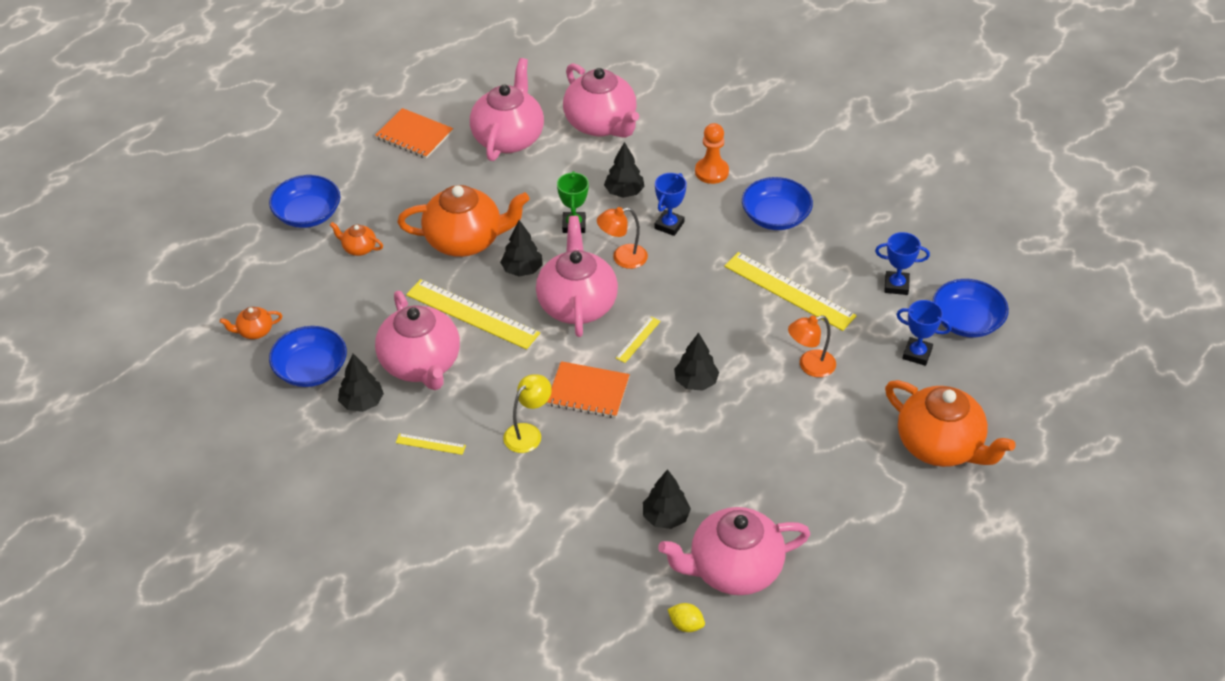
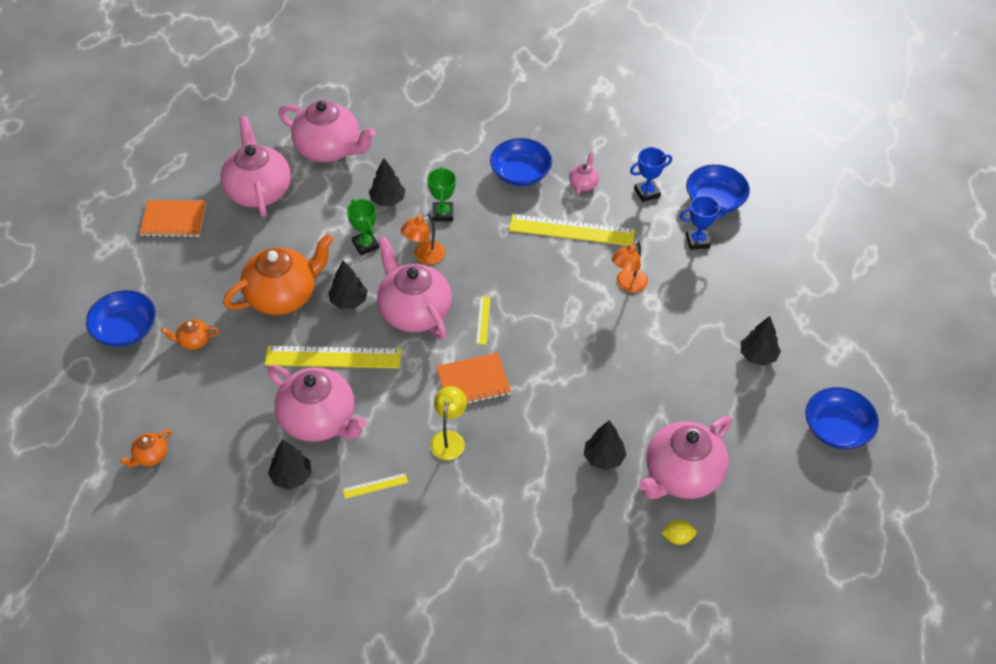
camera: 30 degrees left, 5 degrees up
blue bowl [269,326,347,387] -> blue bowl moved to [805,387,879,449]
blue trophy [655,173,687,236] -> green trophy [427,167,456,222]
black tree [674,332,719,391] -> black tree moved to [741,316,781,366]
orange pawn [695,123,729,184] -> none
orange teapot [885,380,1016,467] -> none
none -> pink teapot [569,152,599,195]

